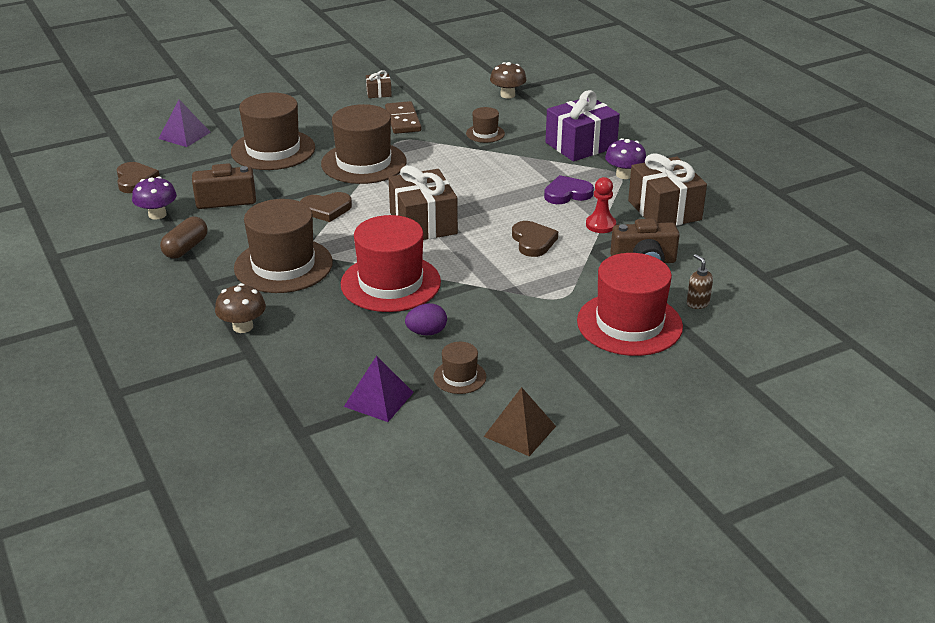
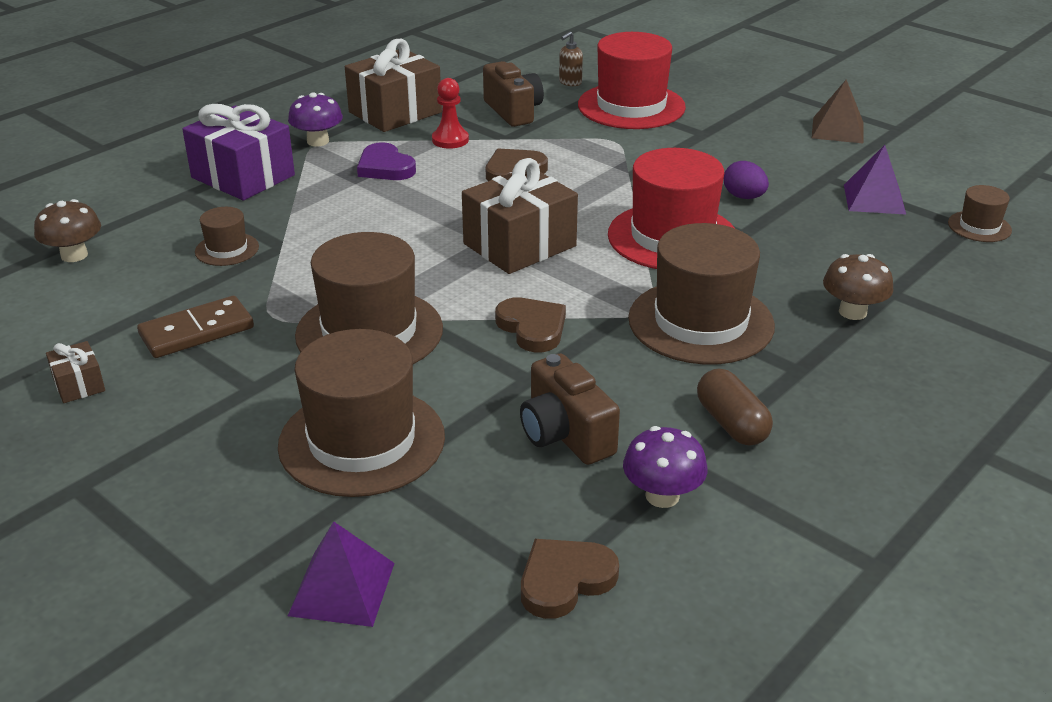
camera: 110 degrees left, 0 degrees up
brown capsule [160,217,208,259] -> brown capsule turned 60 degrees clockwise [697,369,773,446]
brown hat [433,342,486,394] -> brown hat moved to [948,185,1012,242]

